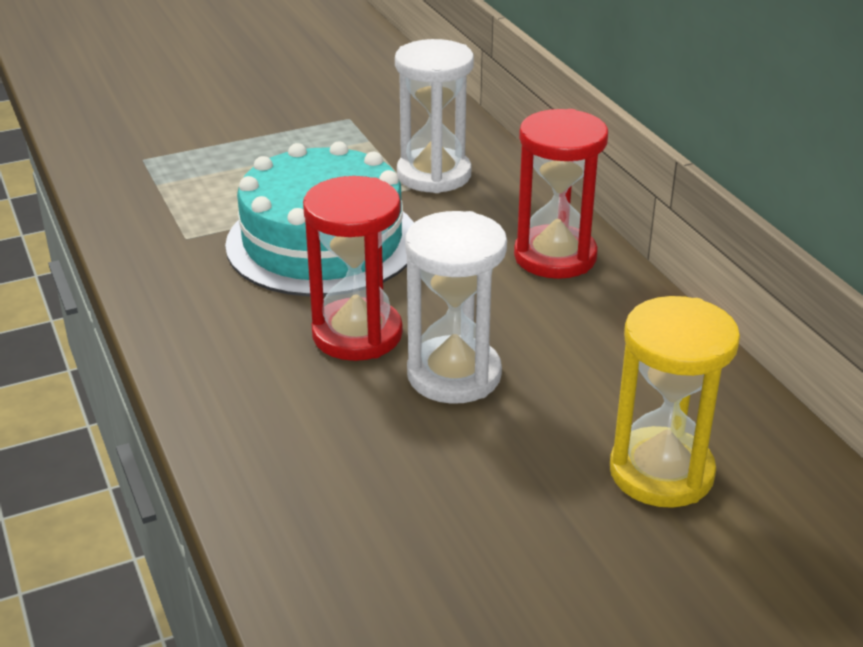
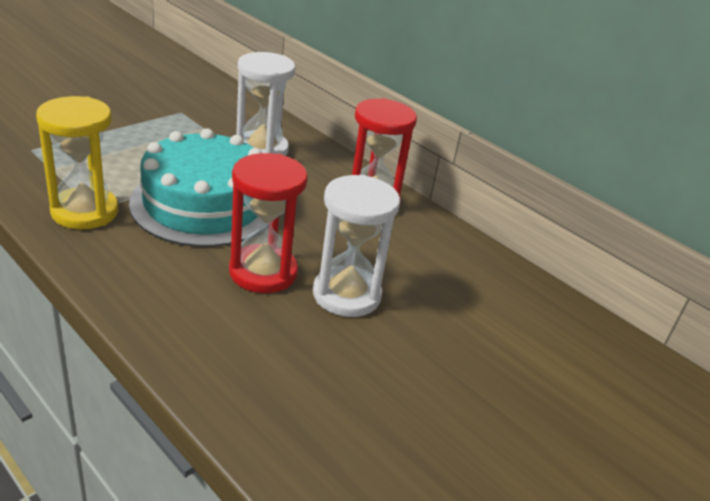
camera: 25 degrees left, 0 degrees up
yellow hourglass [610,296,740,508] -> yellow hourglass moved to [36,96,118,229]

